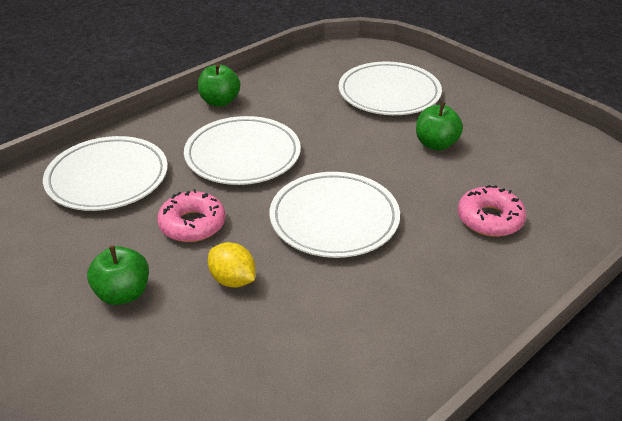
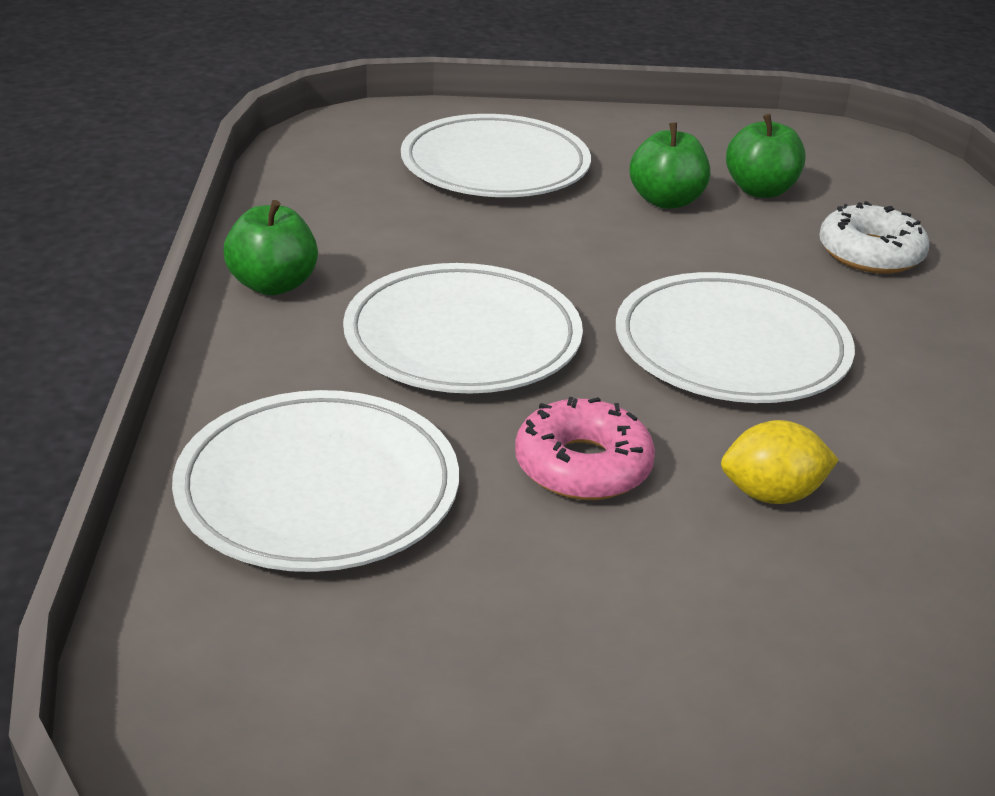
camera: 50 degrees left, 5 degrees down
green apple [87,246,149,305] -> green apple moved to [726,114,806,198]
pink donut [458,185,526,237] -> white donut [819,201,929,274]

